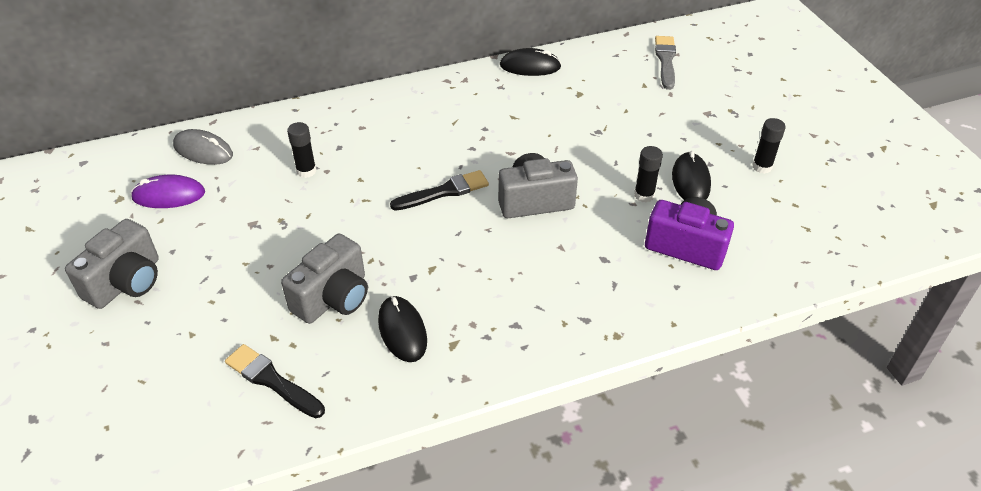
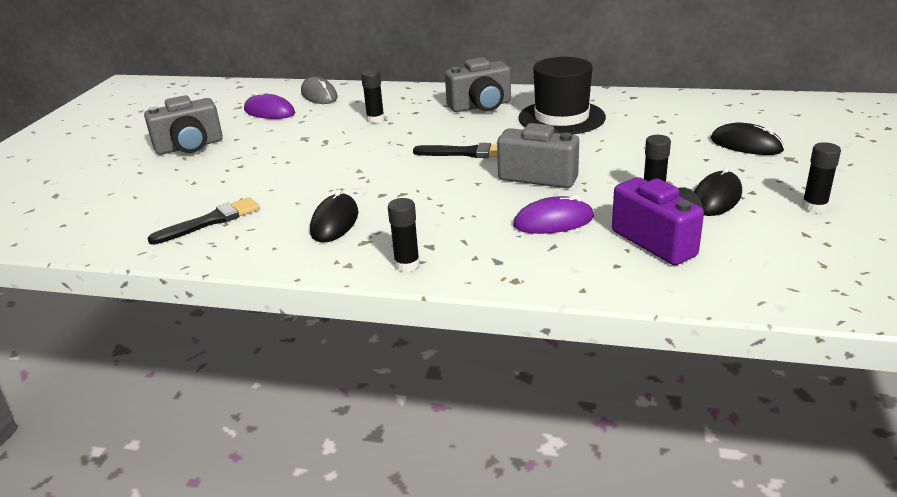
camera: 35 degrees right, 15 degrees down
black brush [225,344,325,418] -> black brush turned 75 degrees clockwise [147,197,260,245]
grey camera [281,233,368,324] -> grey camera moved to [445,57,511,112]
black mouse [500,48,561,76] -> black mouse moved to [711,123,784,155]
grey brush [655,36,676,90] -> none
none -> black glue stick [388,198,420,272]
none -> purple mouse [513,195,594,234]
none -> black hat [518,57,606,135]

